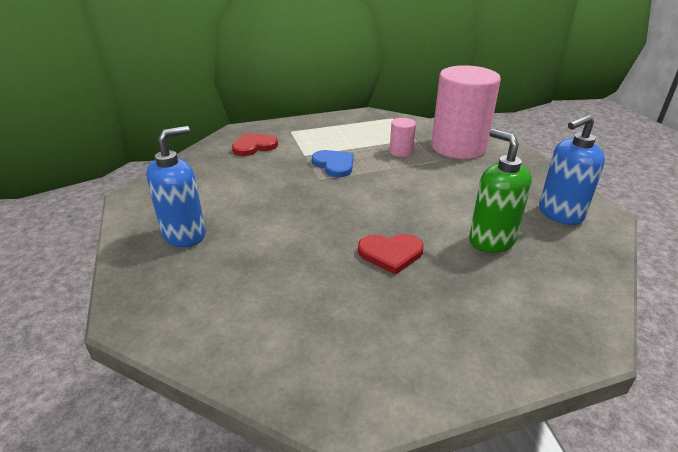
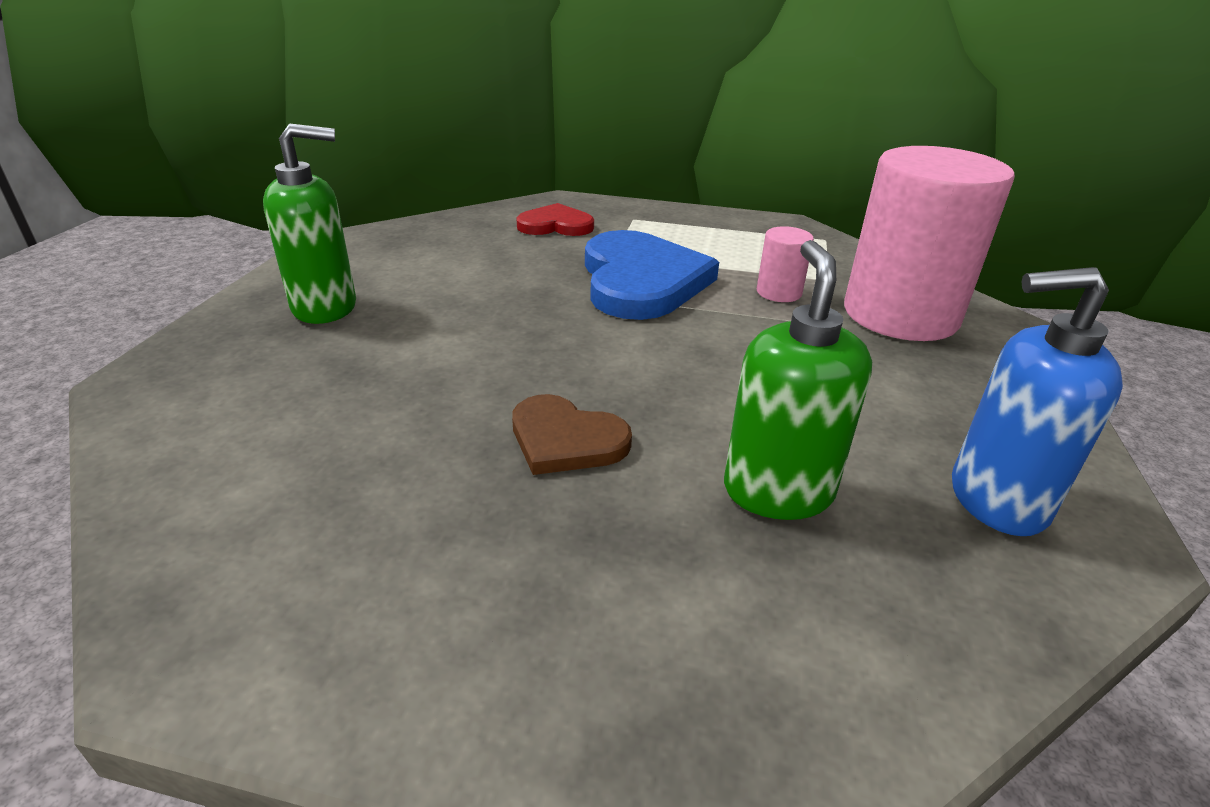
camera: 30 degrees right, 0 degrees up
blue soap dispenser [146,126,206,247] -> green soap dispenser [263,123,356,324]
blue heart [312,150,354,177] -> blue heart [585,230,719,320], size x1.80
red heart [358,234,424,275] -> brown heart [512,394,632,475]

